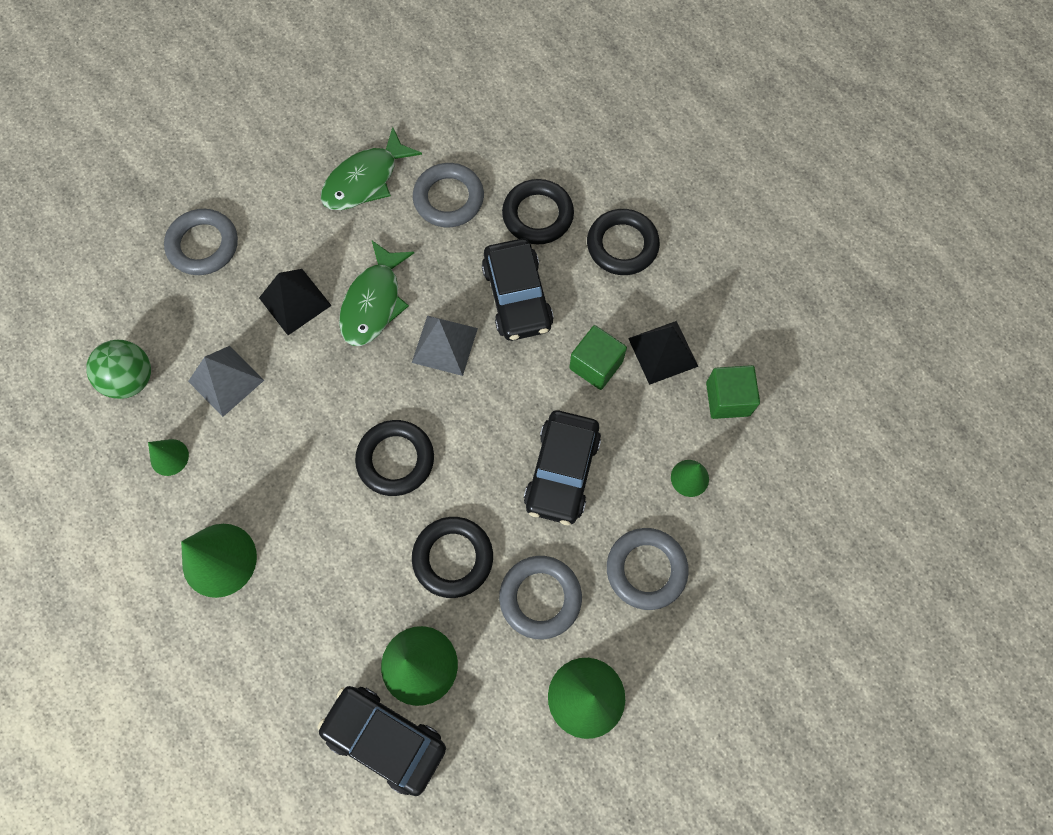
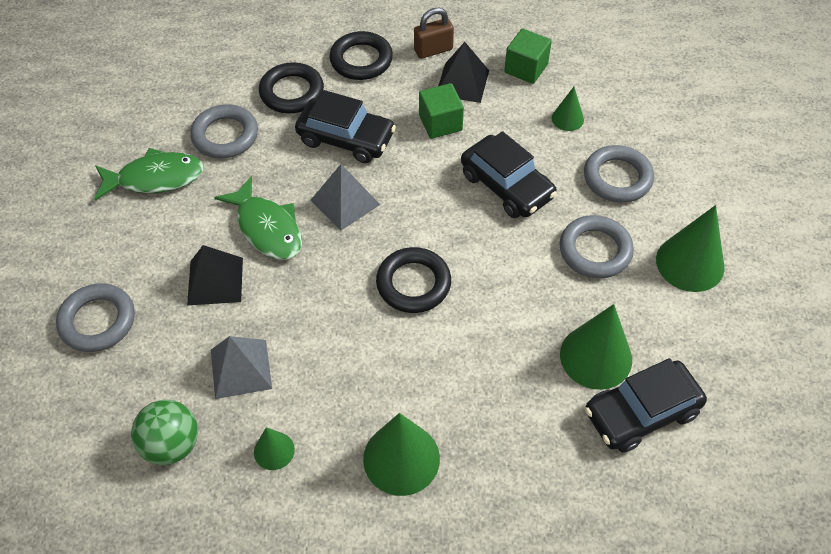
camera: 55 degrees left, 15 degrees down
green fish [321,127,422,210] -> green fish turned 90 degrees counterclockwise [95,148,204,201]
black ring [412,517,493,598] -> none
none -> brown padlock [414,8,454,59]

